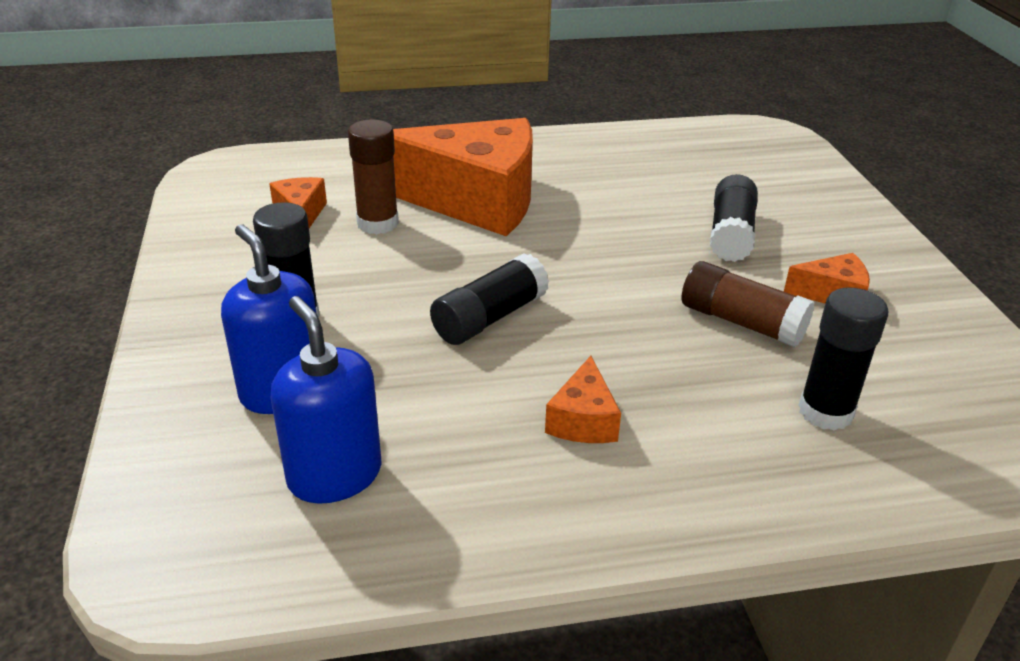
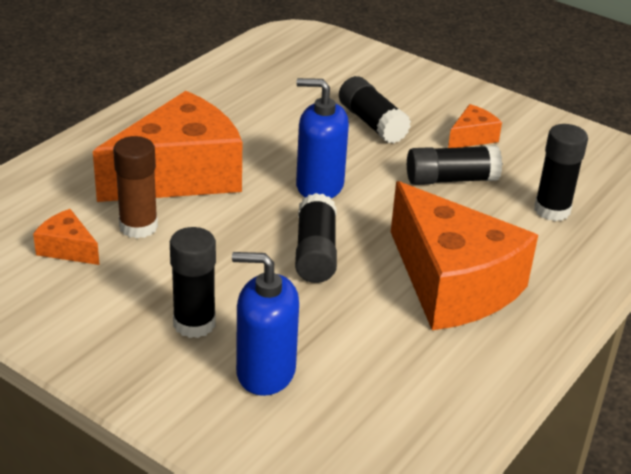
camera: 45 degrees left, 0 degrees up
blue soap dispenser [271,296,382,504] -> blue soap dispenser moved to [296,78,349,198]
orange cheese [545,356,621,443] -> orange cheese [391,181,538,330], size x2.36
brown glue stick [682,261,815,347] -> black glue stick [407,145,502,185]

